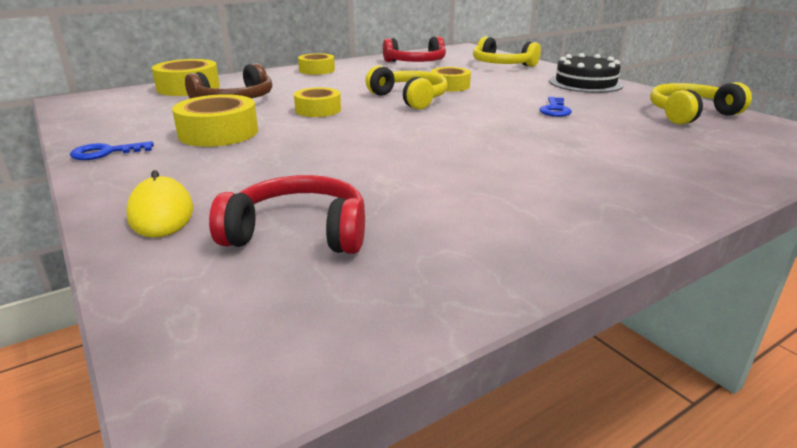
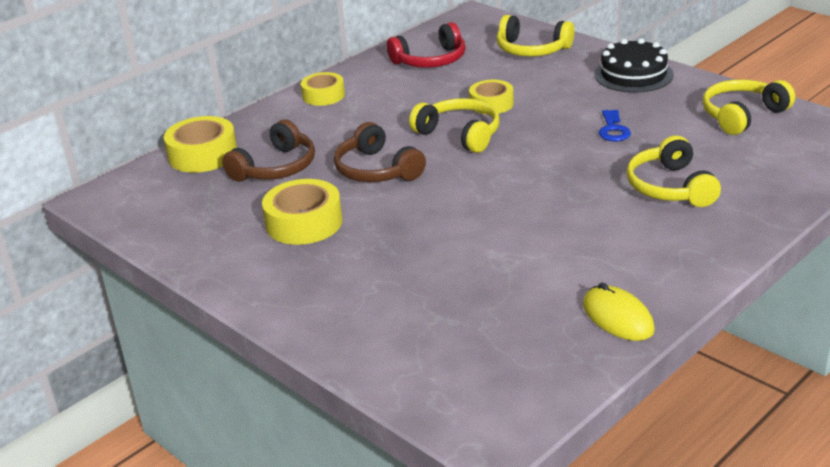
camera: 10 degrees left, 5 degrees up
blue key [70,141,154,160] -> none
yellow mouse [126,170,193,238] -> yellow mouse moved to [583,283,655,341]
red headphones [209,175,365,254] -> none
yellow tape [294,87,341,117] -> brown headphones [334,122,426,182]
none -> yellow headphones [627,136,721,207]

